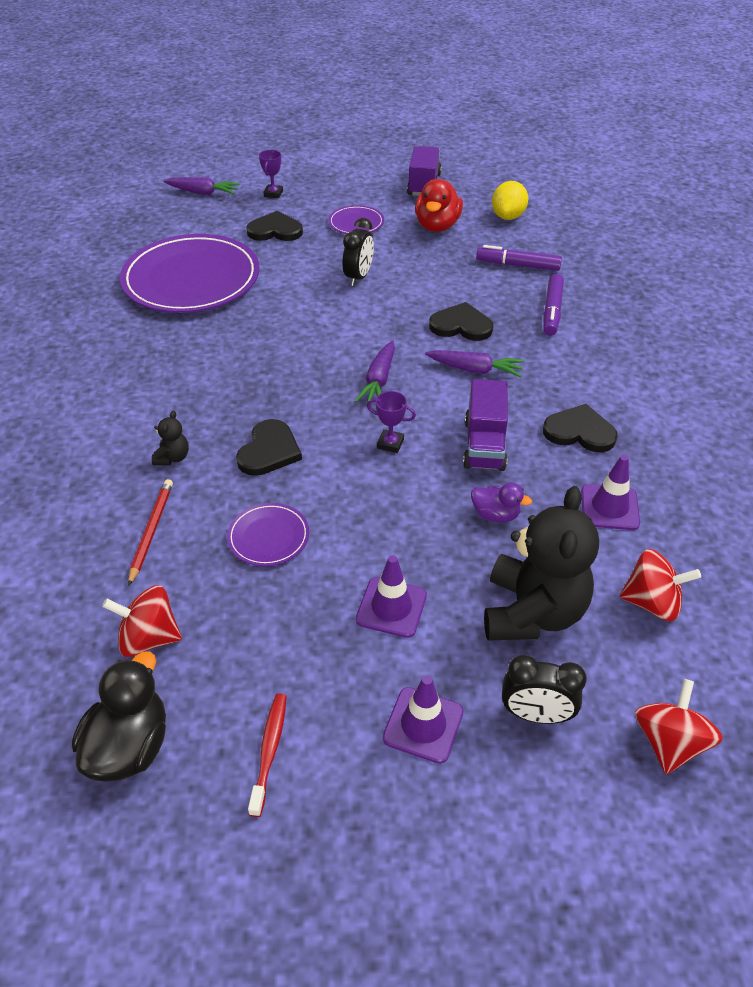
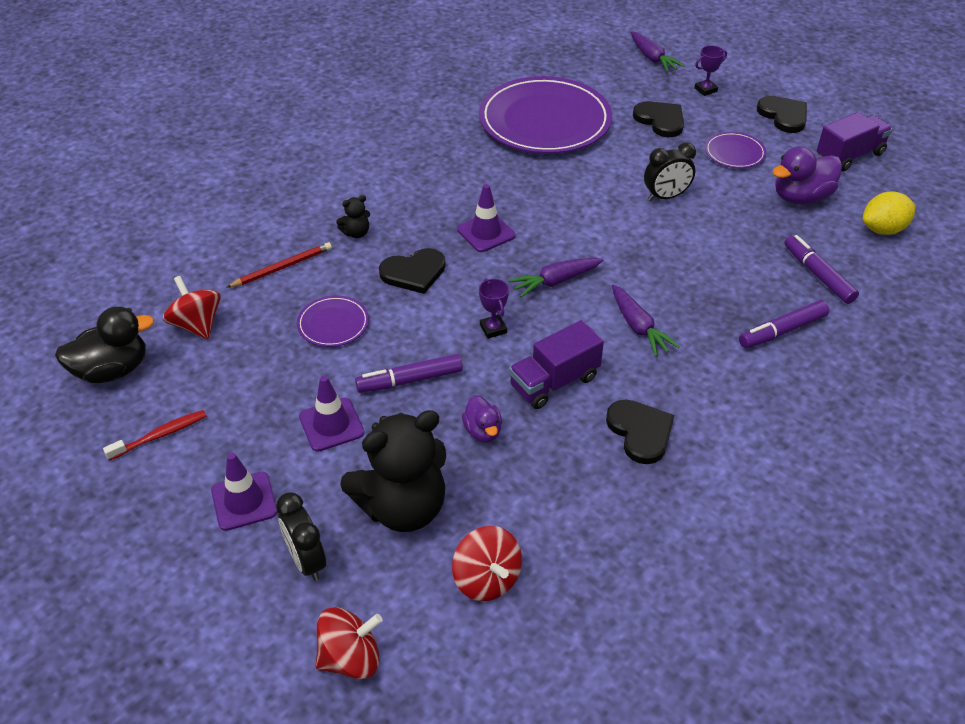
camera: 50 degrees right, 0 degrees up
red duck [415,179,463,232] -> purple duck [772,146,842,204]
black heart [429,302,493,341] -> black heart moved to [757,96,807,133]
purple traffic cone [581,455,640,530] -> purple traffic cone moved to [457,184,515,252]
none -> purple marker [355,354,463,393]

